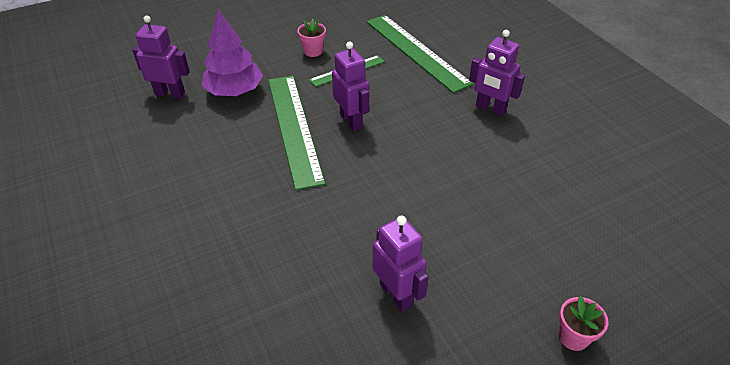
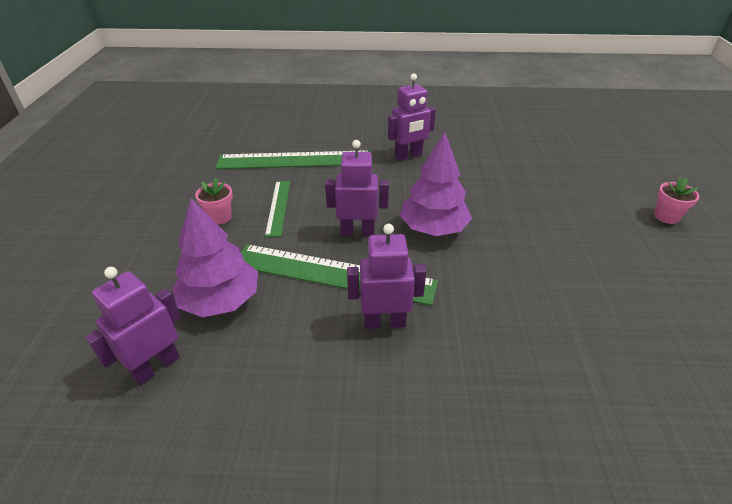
camera: 60 degrees left, 5 degrees down
purple robot [373,215,429,312] -> purple robot moved to [347,224,426,329]
none -> purple tree [399,132,472,236]

